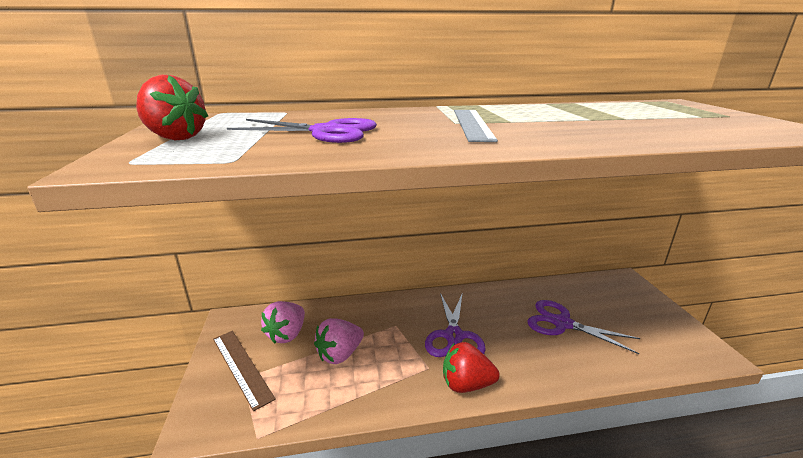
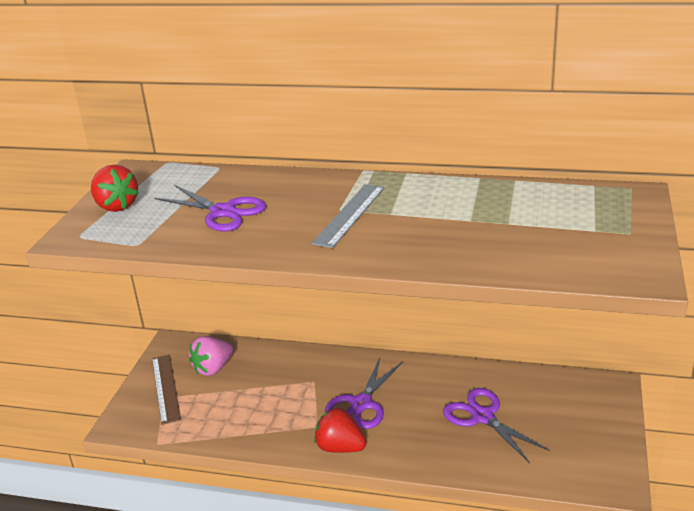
camera: 25 degrees right, 5 degrees up
pink strawberry [314,318,364,364] -> none

